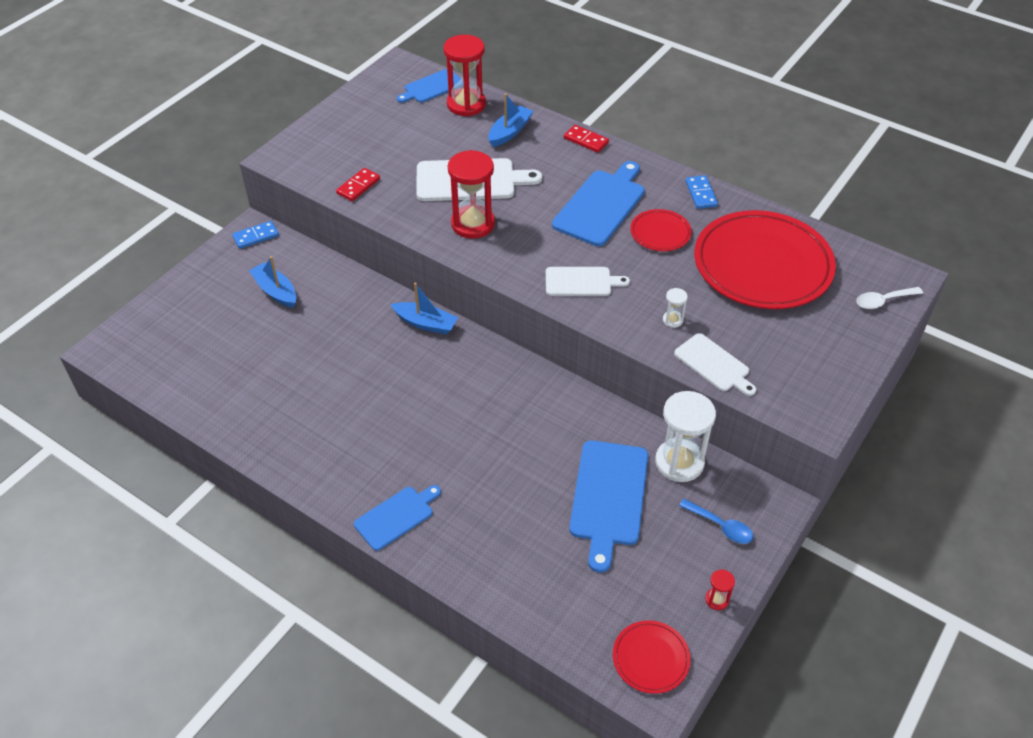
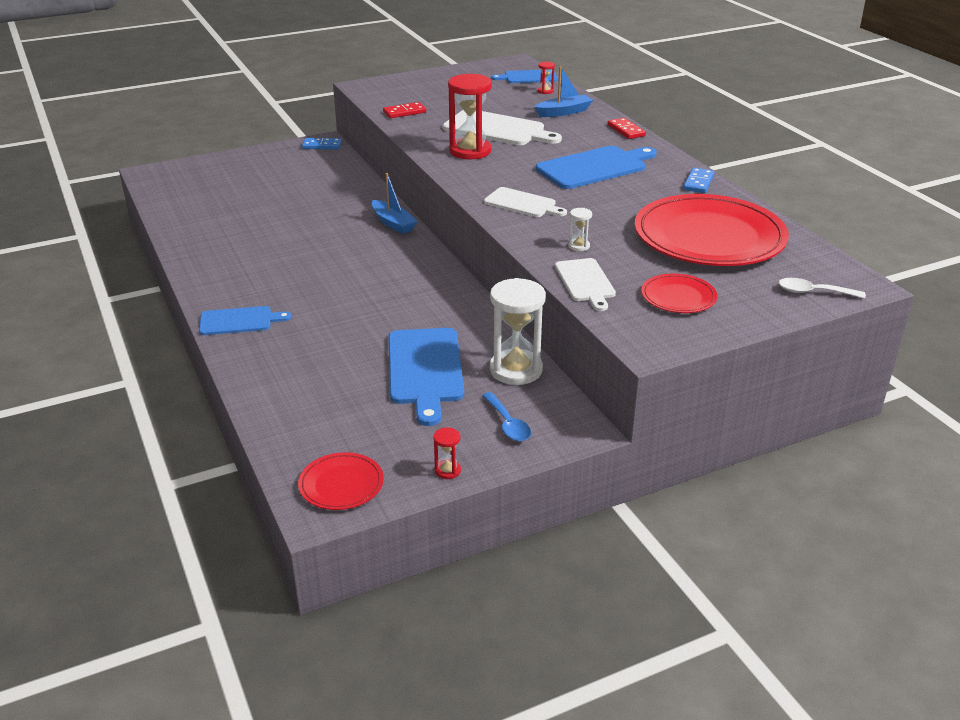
camera: 30 degrees right, 15 degrees down
blue boat [249,256,296,308] -> none
red hourglass [444,35,486,116] -> red hourglass [538,62,555,94], size x0.44
blue cutting board [569,440,648,573] -> blue cutting board turned 45 degrees counterclockwise [388,328,464,426]
red plate [630,209,692,251] -> red plate moved to [641,274,717,313]

